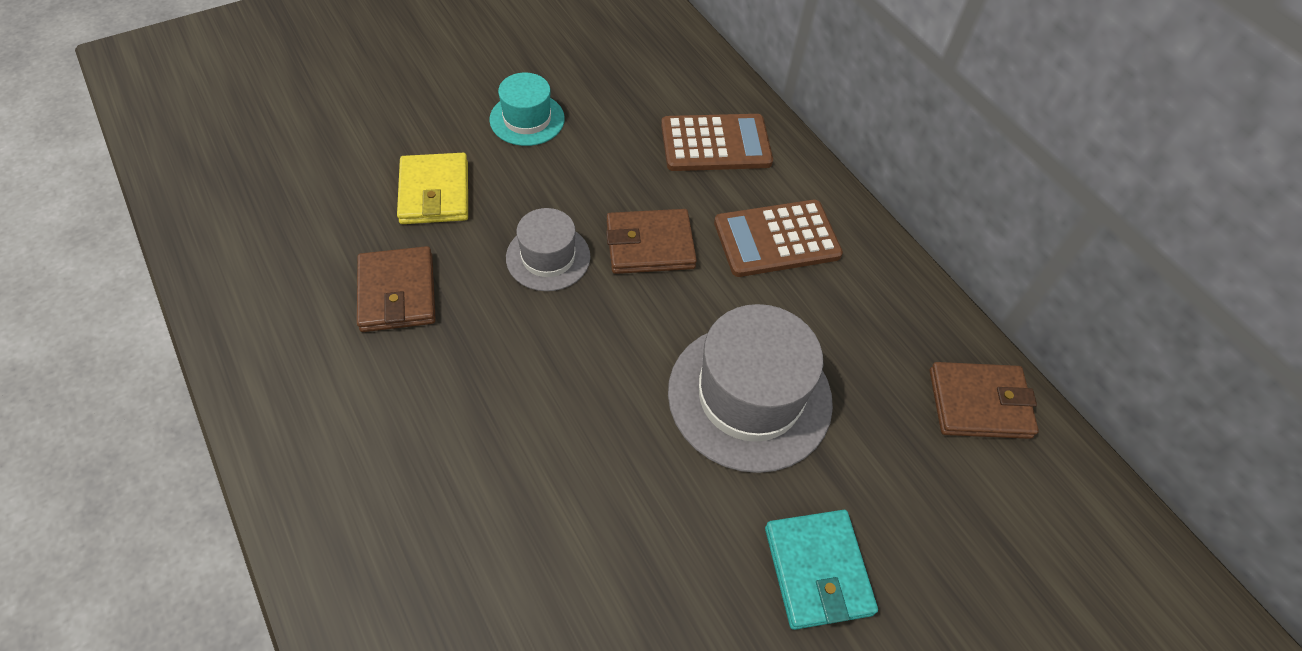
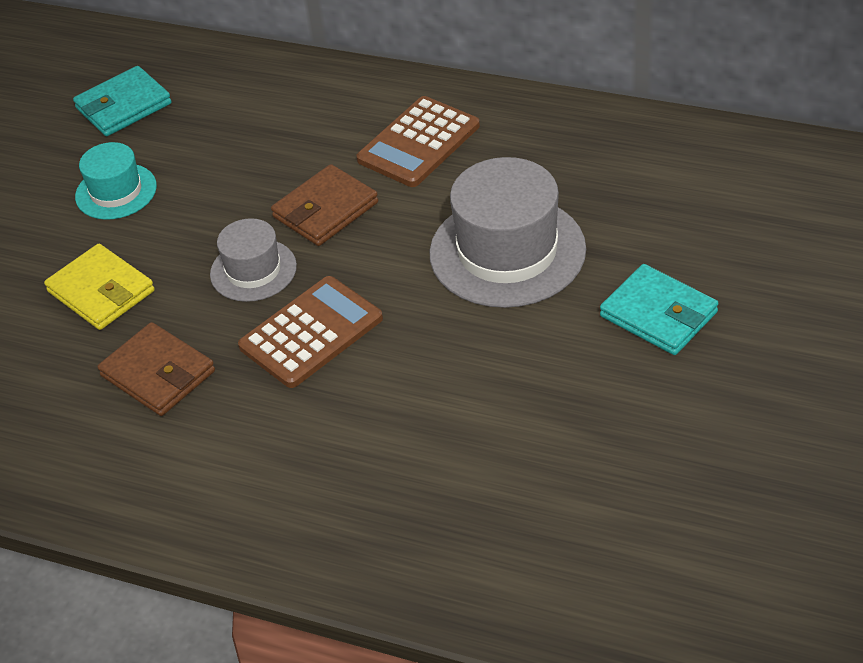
camera: 30 degrees left, 10 degrees down
brown calculator [661,114,773,171] -> brown calculator moved to [238,276,383,388]
brown wallet [930,362,1039,439] -> none
none -> turquoise wallet [73,66,172,136]

